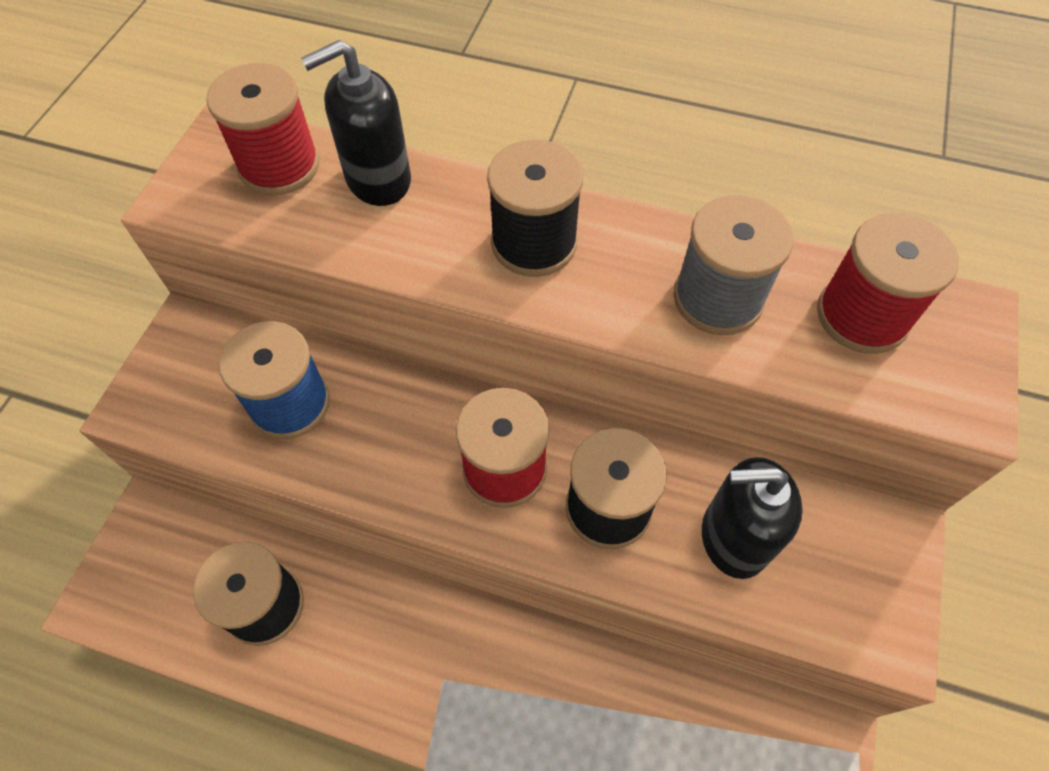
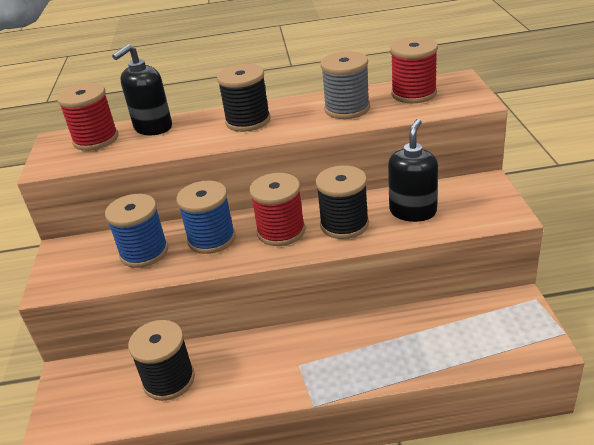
camera: 20 degrees left, 25 degrees down
black soap dispenser [702,457,803,579] -> black soap dispenser turned 135 degrees clockwise [388,119,438,222]
none -> blue spool [176,181,236,254]

